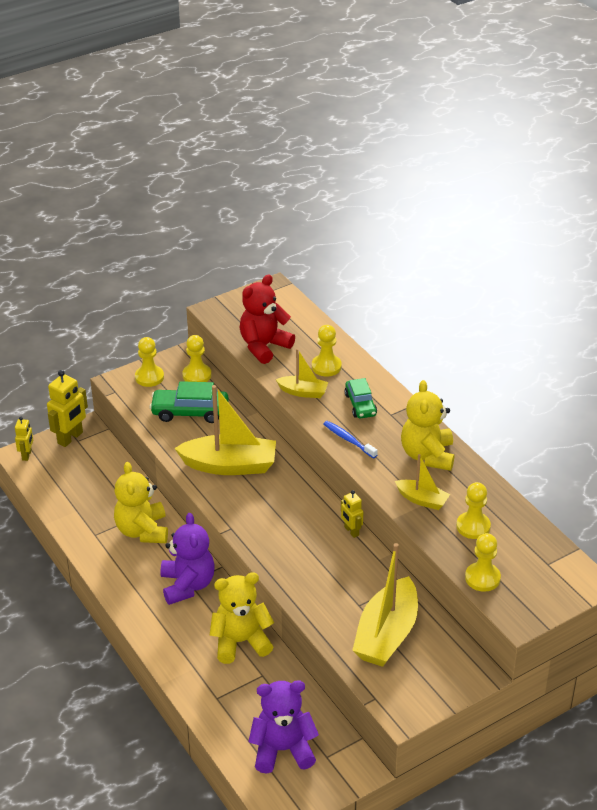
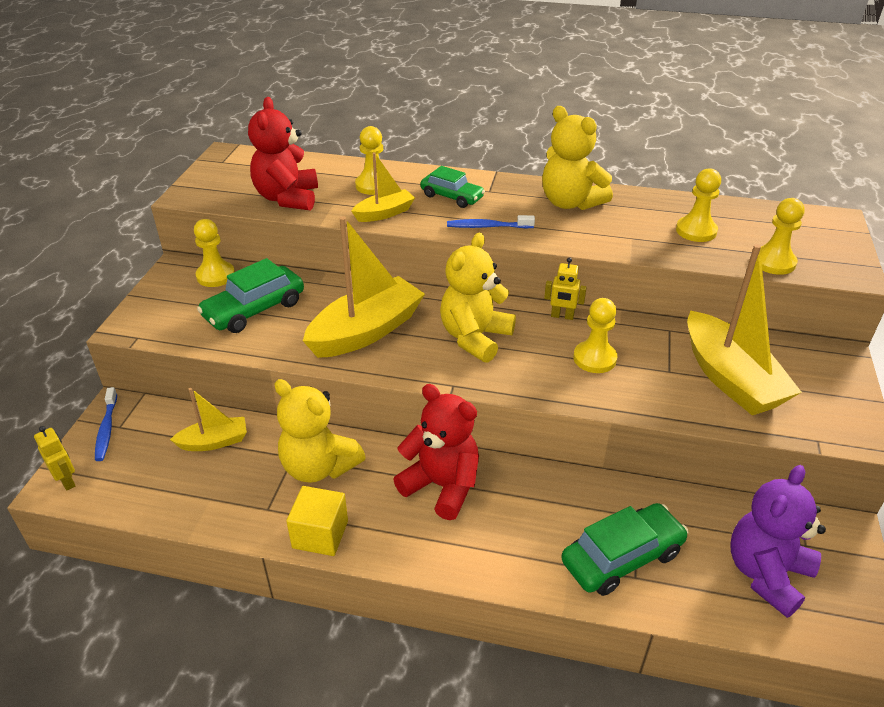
camera: 45 degrees left, 0 degrees up
yellow robot [47,370,88,447] -> blue toothbrush [95,387,117,461]
yellow pawn [135,337,164,387] -> yellow pawn moved to [573,298,618,373]
purple teddy bear [161,513,214,605] -> red teddy bear [393,384,479,520]
yellow teddy bear [209,572,274,664] -> yellow teddy bear moved to [440,232,516,363]
yellow boat [395,454,450,510] -> yellow boat moved to [170,388,247,451]
none -> yellow cube [286,486,348,556]
none -> green car [561,503,689,596]

